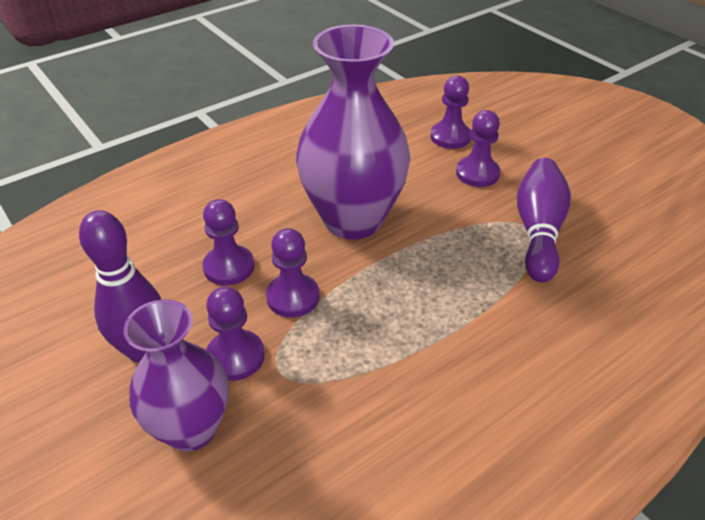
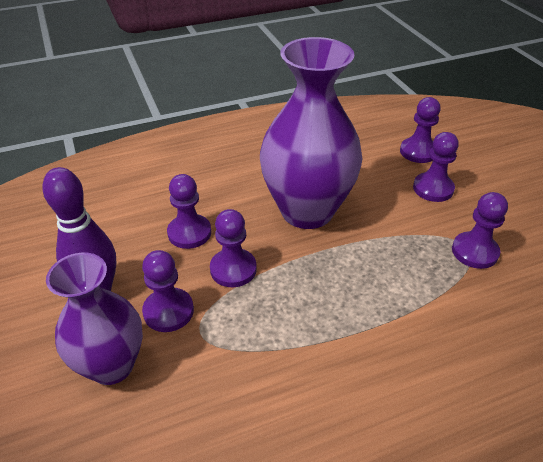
camera: 15 degrees right, 0 degrees up
purple bowling pin [517,158,571,283] -> purple pawn [452,192,508,269]

